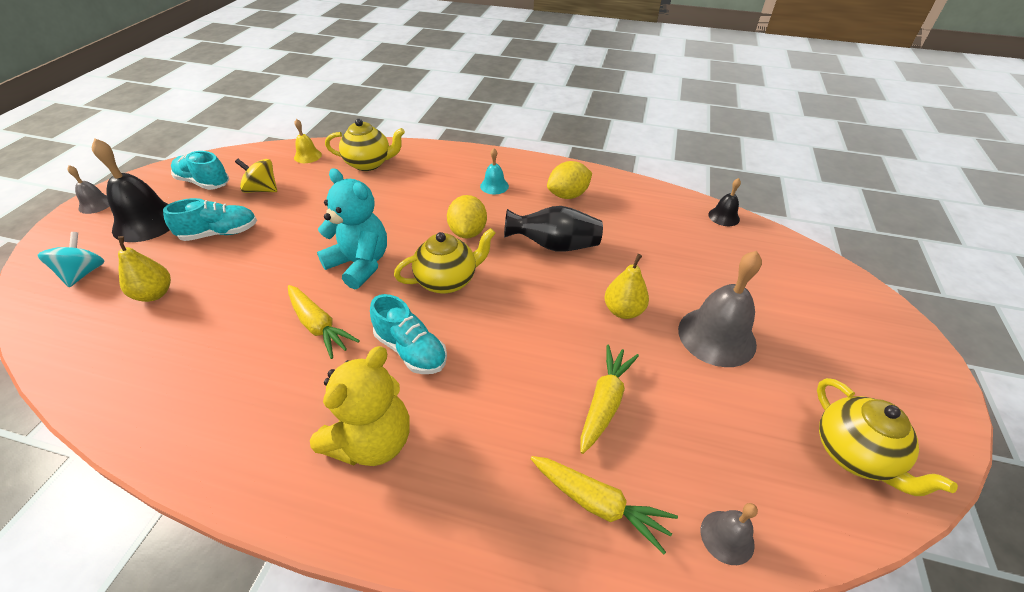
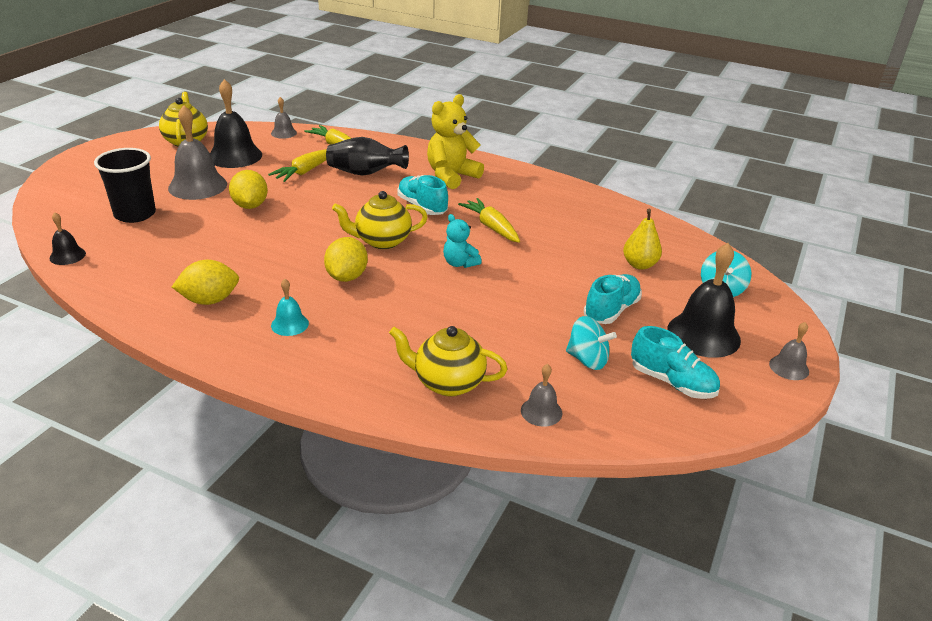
camera: 170 degrees left, 10 degrees down
turquoise shoe [163,198,257,241] -> turquoise shoe turned 135 degrees clockwise [584,274,642,324]
yellow spinning top [235,159,277,193] -> turquoise spinning top [566,316,617,370]
yellow bell [294,119,322,163] -> grey bell [521,364,562,427]
turquoise teddy bear [317,168,387,289] -> turquoise teddy bear [443,214,482,268], size x0.56
black vase [504,206,603,252] -> black vase moved to [326,137,409,175]
yellow pear [604,254,649,319] -> yellow lemon [229,170,268,209]
none -> black cup [94,148,156,223]
none -> black bell [210,79,262,168]

